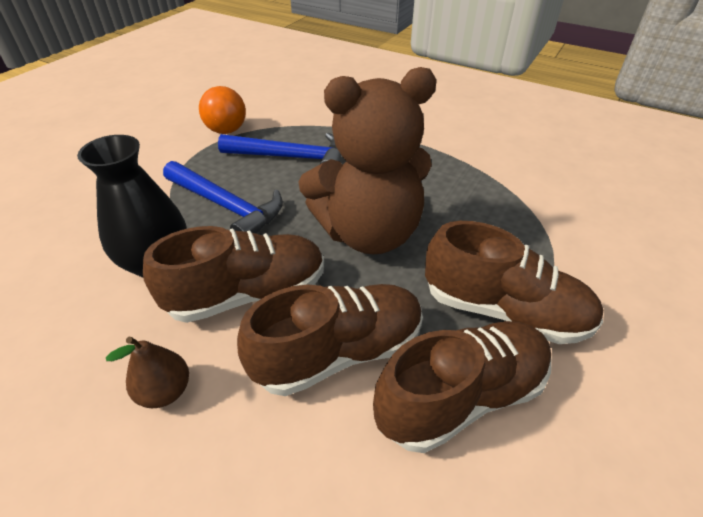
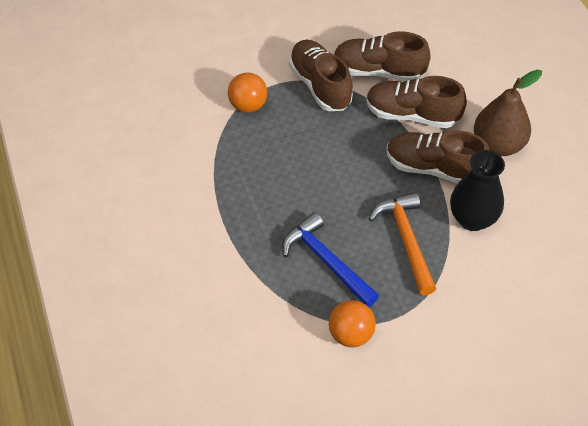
camera: 140 degrees left, 10 degrees up
brown pear [106,337,189,408] -> brown pear [474,69,542,156], size x1.89
blue hammer [163,161,283,233] -> orange hammer [368,192,436,296]
brown teddy bear [298,67,437,254] -> none
none -> orange ball [228,73,267,113]

